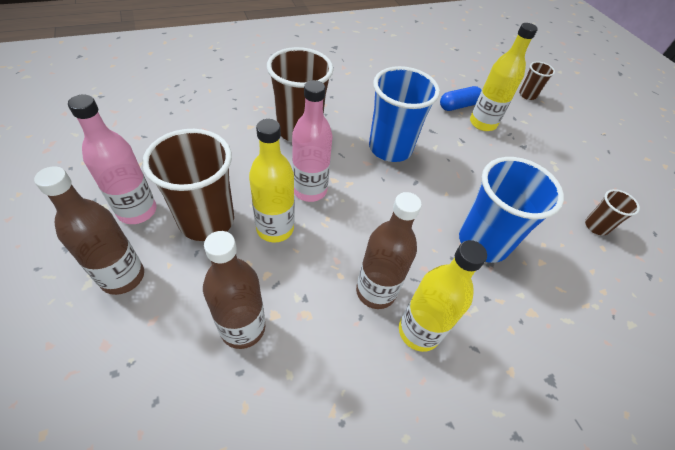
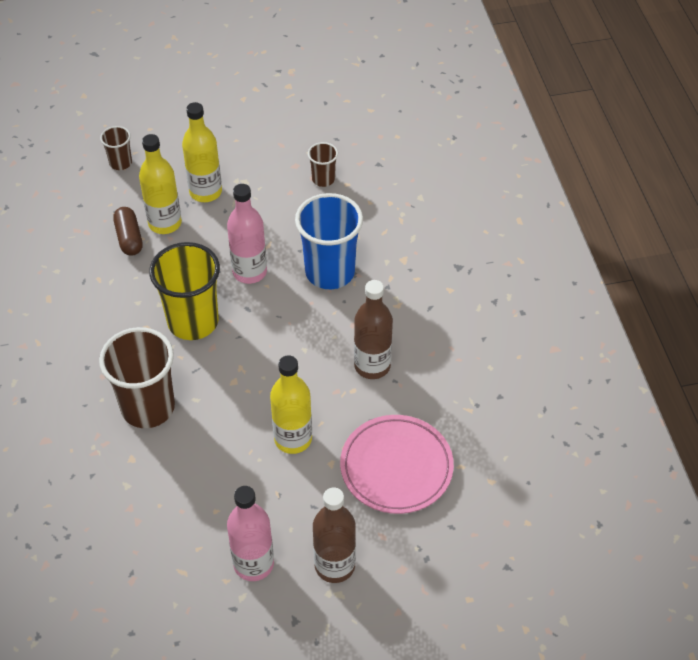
camera: 75 degrees left, 0 degrees up
brown cup [142,129,234,241] -> none
brown bottle [203,231,265,349] -> pink plate [340,415,454,514]
pink bottle [292,80,333,202] -> pink bottle moved to [227,184,267,284]
blue cup [369,66,440,162] -> yellow cup [149,242,220,340]
yellow bottle [399,240,487,352] -> yellow bottle moved to [182,102,222,202]
blue capsule [440,86,482,111] -> brown capsule [113,207,143,256]

